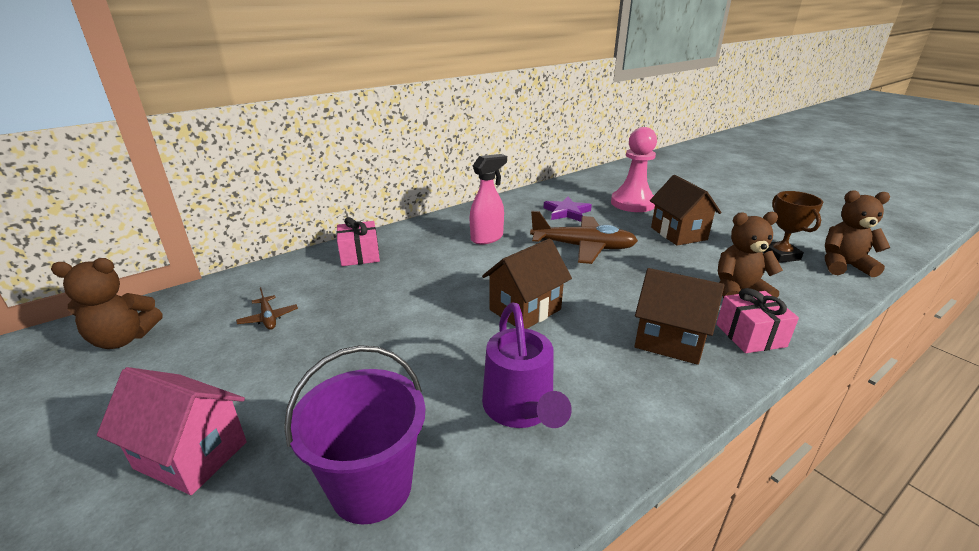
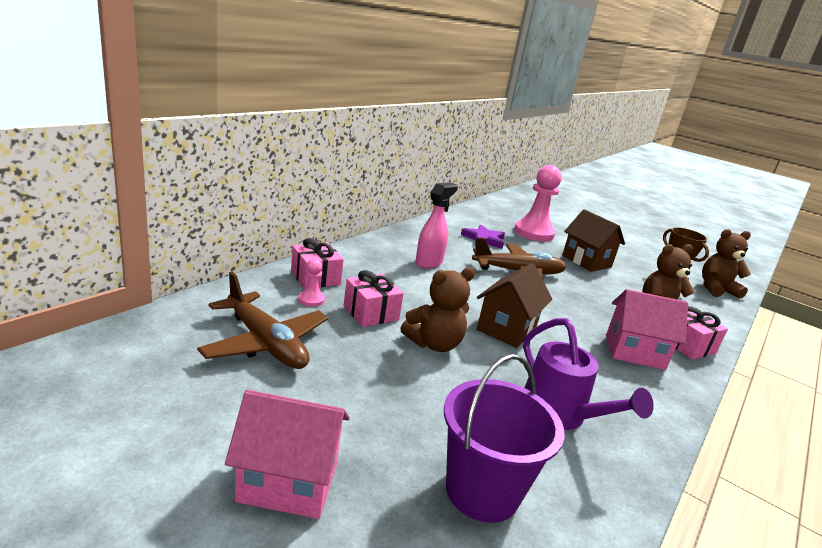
camera: 20 degrees left, 5 degrees down
brown teddy bear [51,258,163,349] -> brown teddy bear moved to [400,267,475,352]
brown plane [236,287,298,330] -> brown plane [197,272,328,369], size x2.22
brown house [635,268,724,365] -> pink house [606,289,688,370]
none -> pink pawn [298,259,325,307]
none -> pink gift [344,270,404,327]

